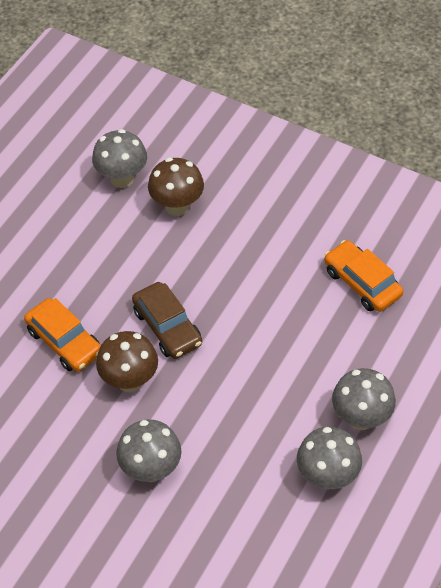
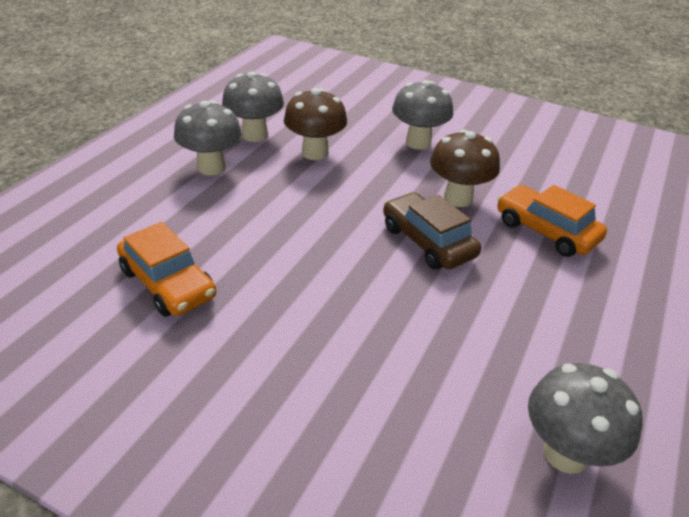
camera: 175 degrees right, 15 degrees down
brown mushroom [148,157,204,216] -> brown mushroom moved to [284,88,347,160]

